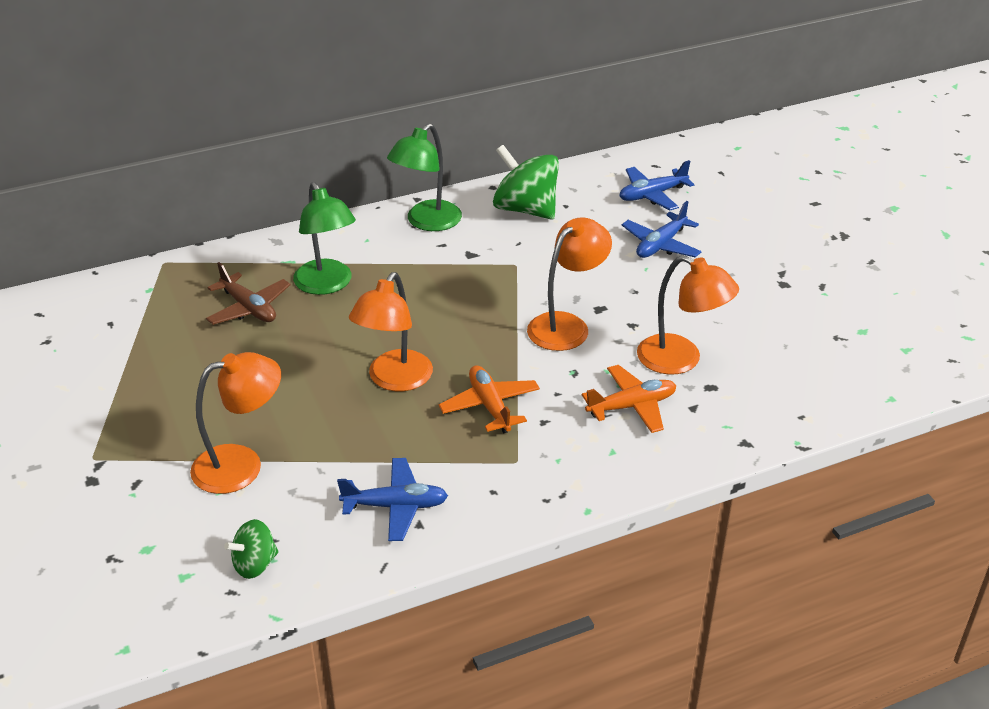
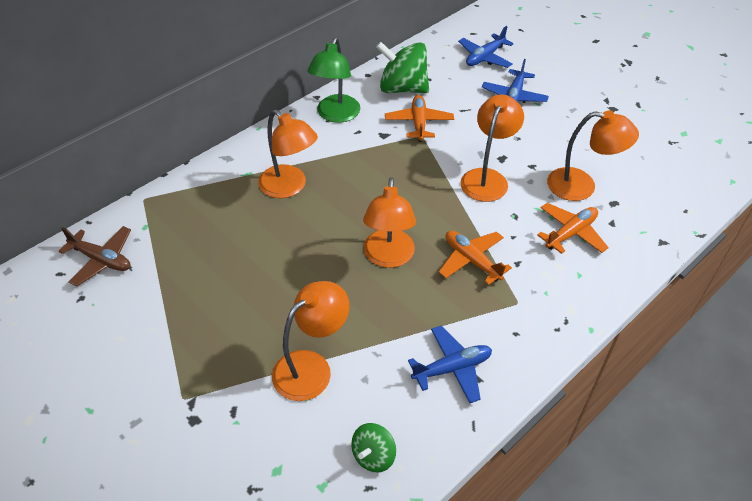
camera: 20 degrees left, 10 degrees up
brown plane [206,262,291,325] -> brown plane moved to [59,226,131,286]
green lamp [293,182,356,295] -> orange lamp [258,110,318,198]
none -> orange plane [385,95,454,142]

